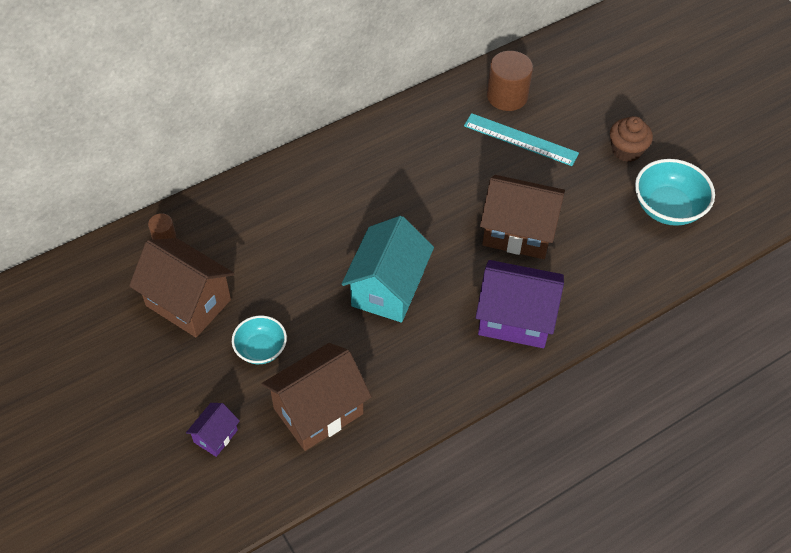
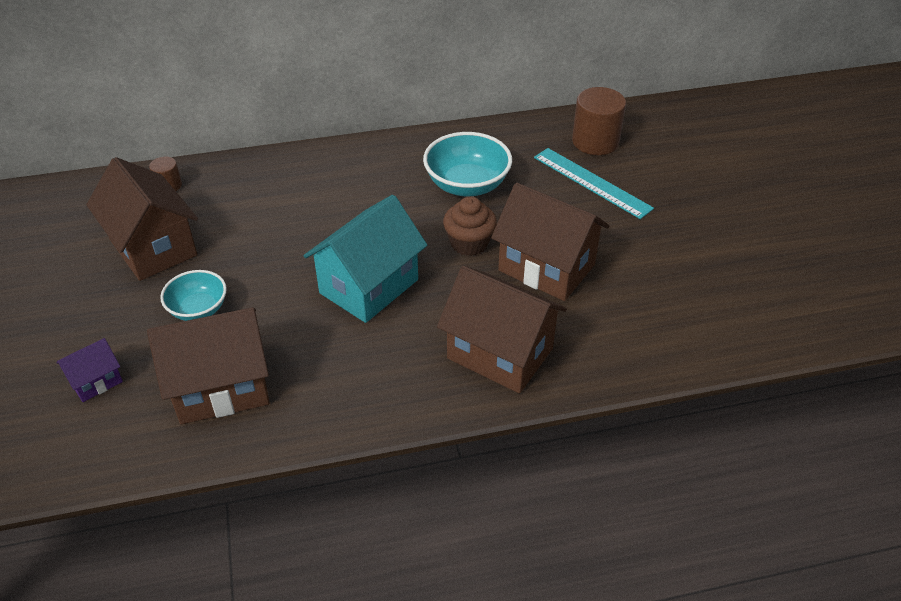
camera: 20 degrees right, 10 degrees down
purple house [476,260,564,348] -> brown house [437,266,567,393]
brown cupcake [610,116,653,162] -> brown cupcake moved to [443,196,497,256]
turquoise bowl [635,159,715,226] -> turquoise bowl moved to [423,132,512,196]

